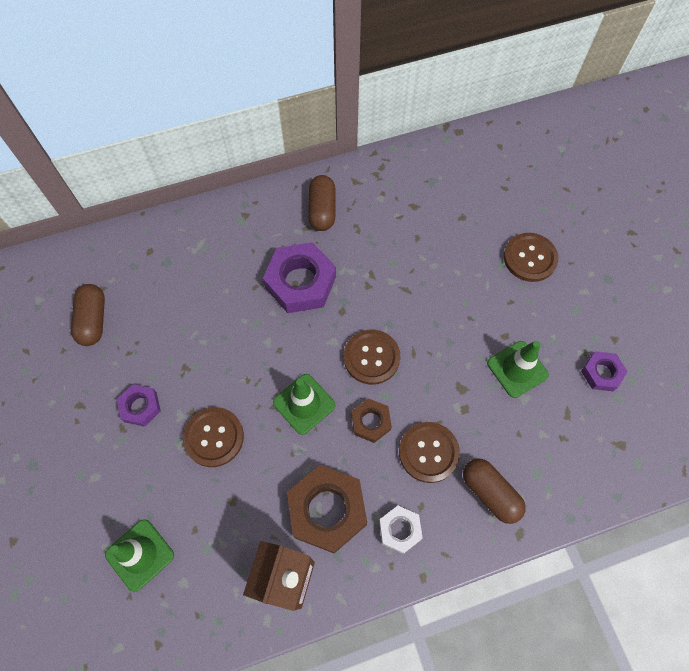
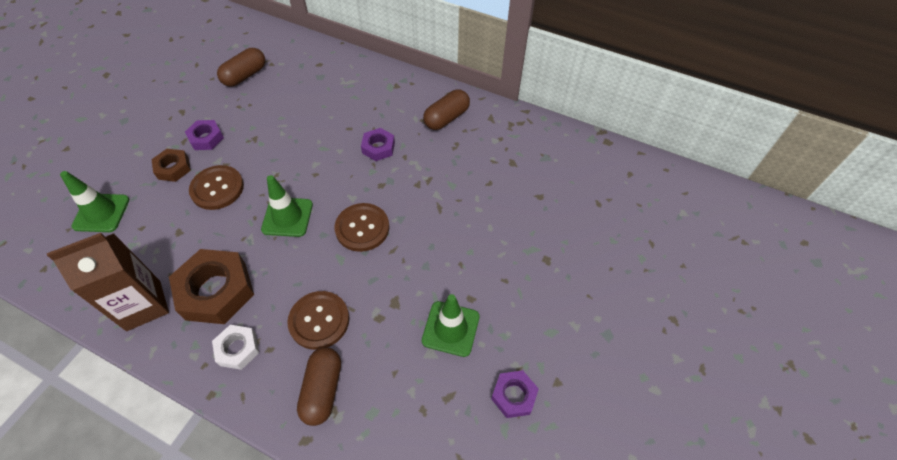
camera: 45 degrees right, 10 degrees down
purple nut [263,242,336,313] -> purple nut [361,128,395,161], size x0.54
brown nut [351,398,392,443] -> brown nut moved to [151,149,191,182]
brown button [504,233,558,282] -> none

